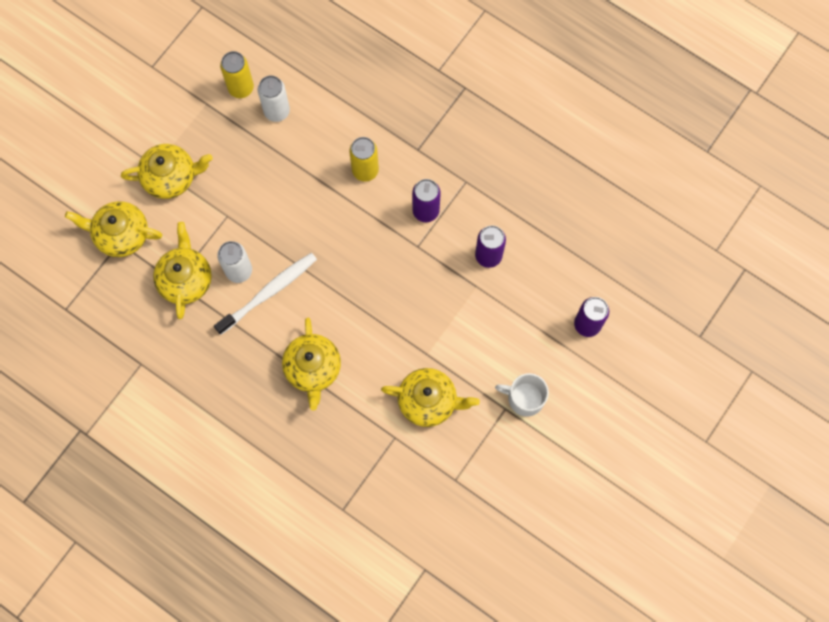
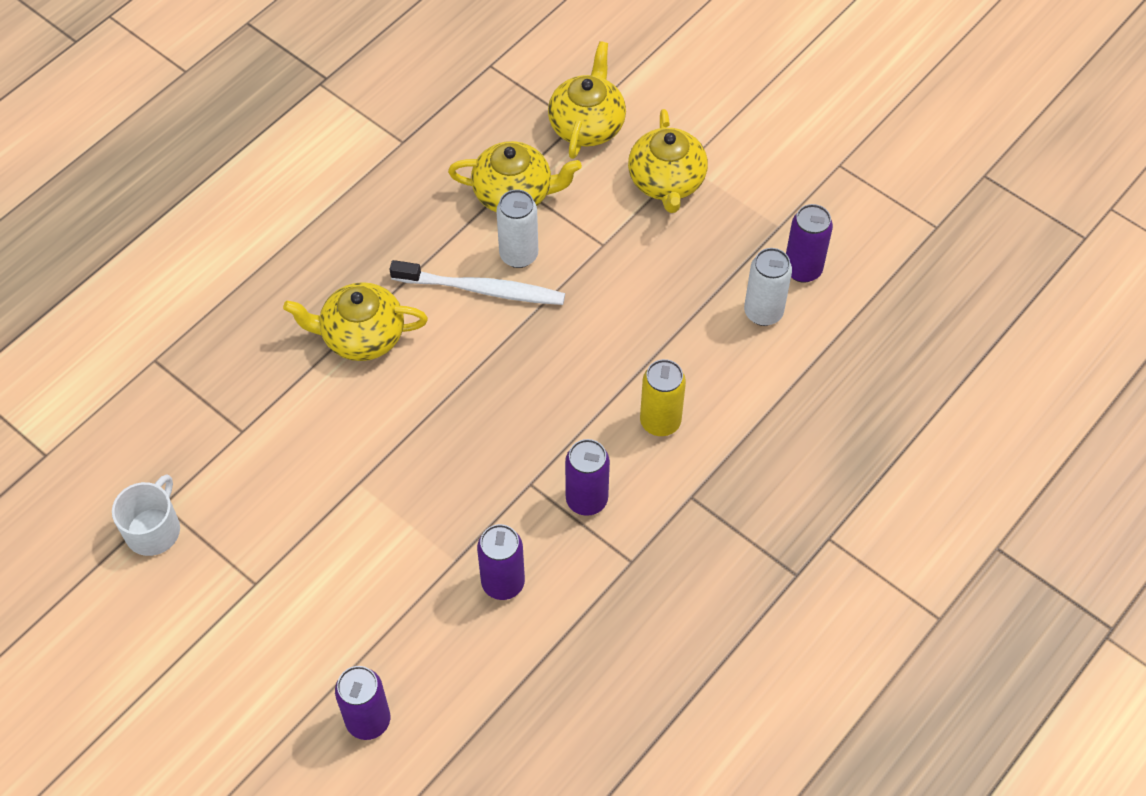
camera: 95 degrees right, 15 degrees down
white toothbrush [214,253,317,335] -> white toothbrush turned 45 degrees counterclockwise [390,260,565,305]
yellow can [220,51,254,98] -> purple can [786,204,833,283]
yellow teapot [381,368,480,427] -> none
white mug [495,373,549,417] -> white mug moved to [112,474,180,556]

